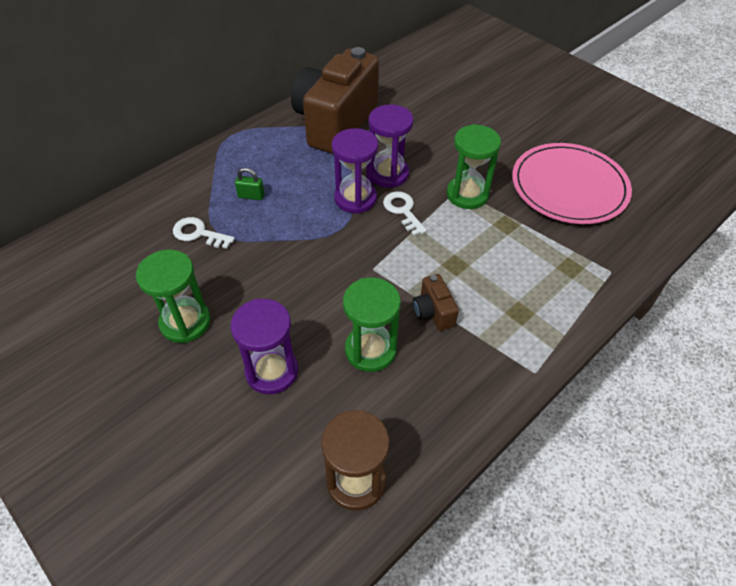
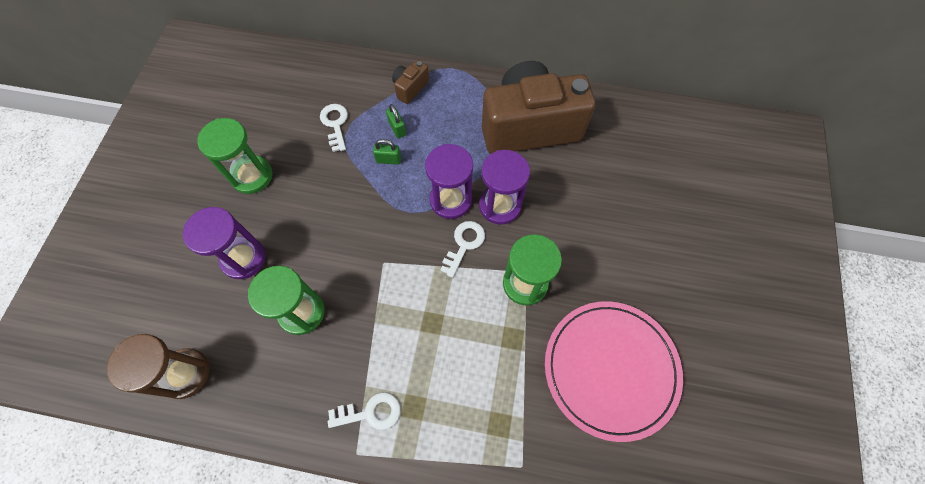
camera: 55 degrees right, 15 degrees up
brown camera [413,274,459,331] -> brown camera moved to [392,60,429,104]
none -> white key [328,392,401,430]
none -> green padlock [373,139,401,165]

